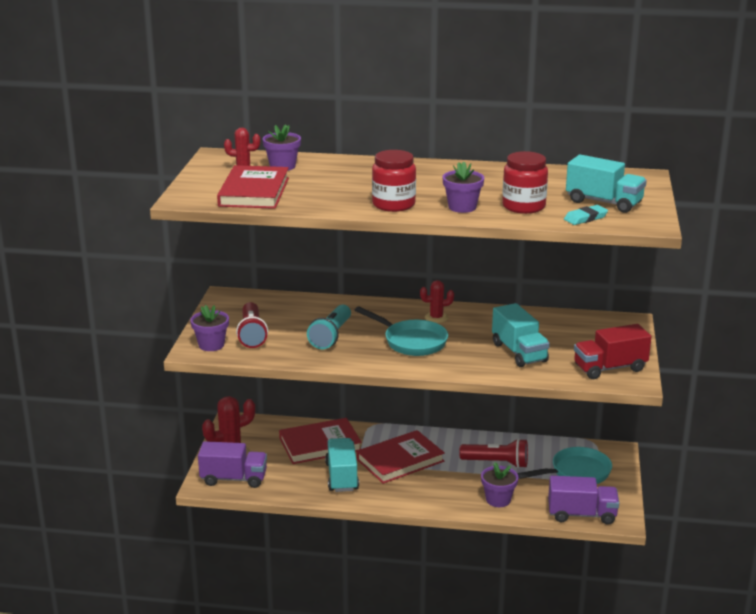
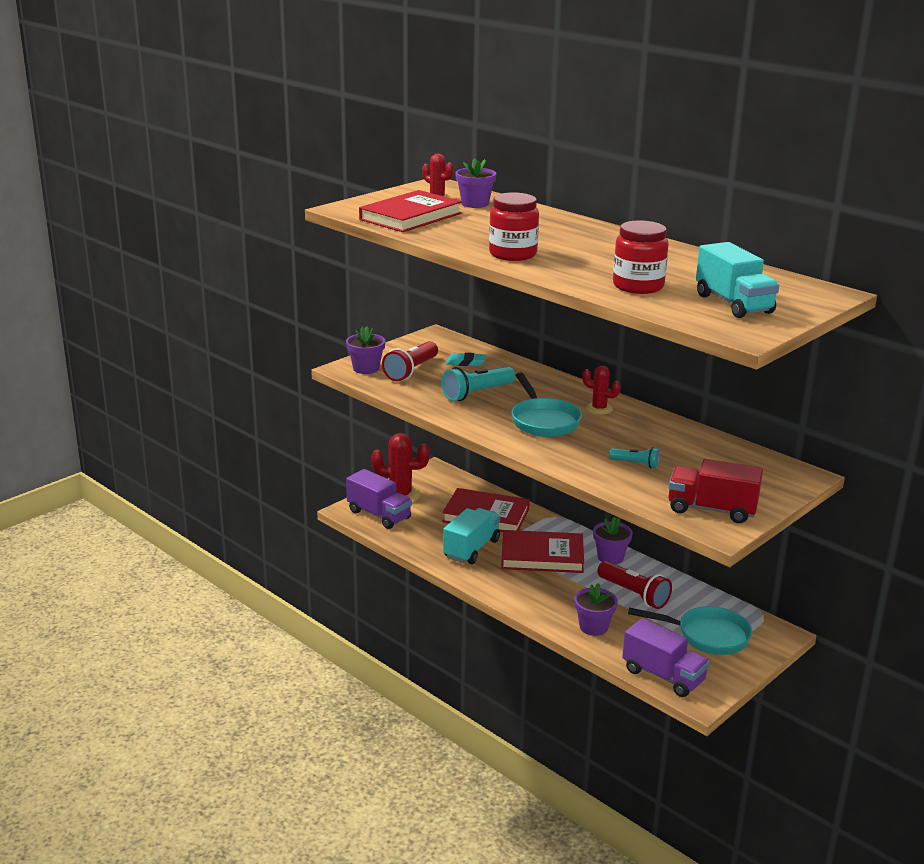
camera: 35 degrees right, 0 degrees up
purple flower pot [443,162,484,213] -> purple flower pot moved to [593,516,633,564]
turquoise truck [492,303,550,367] -> turquoise flashlight [609,447,660,468]
turquoise eraser [564,205,608,225] -> turquoise eraser moved to [446,353,486,366]

